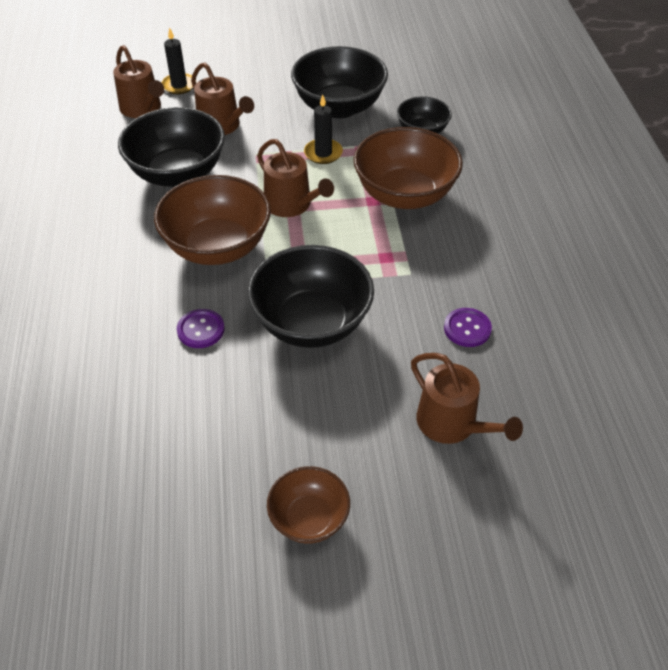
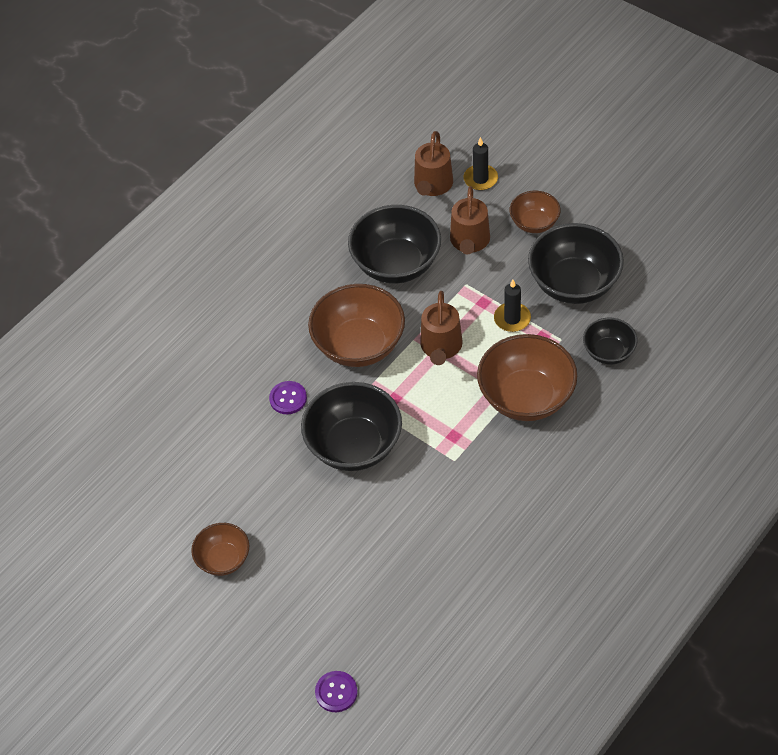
camera: 50 degrees right, 5 degrees up
brown watering can [411,353,523,444] -> none
purple button [444,308,492,347] -> purple button moved to [315,671,358,712]
none -> brown bowl [510,191,561,233]

